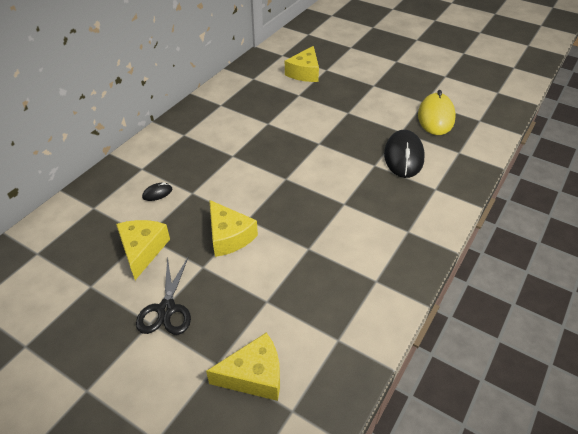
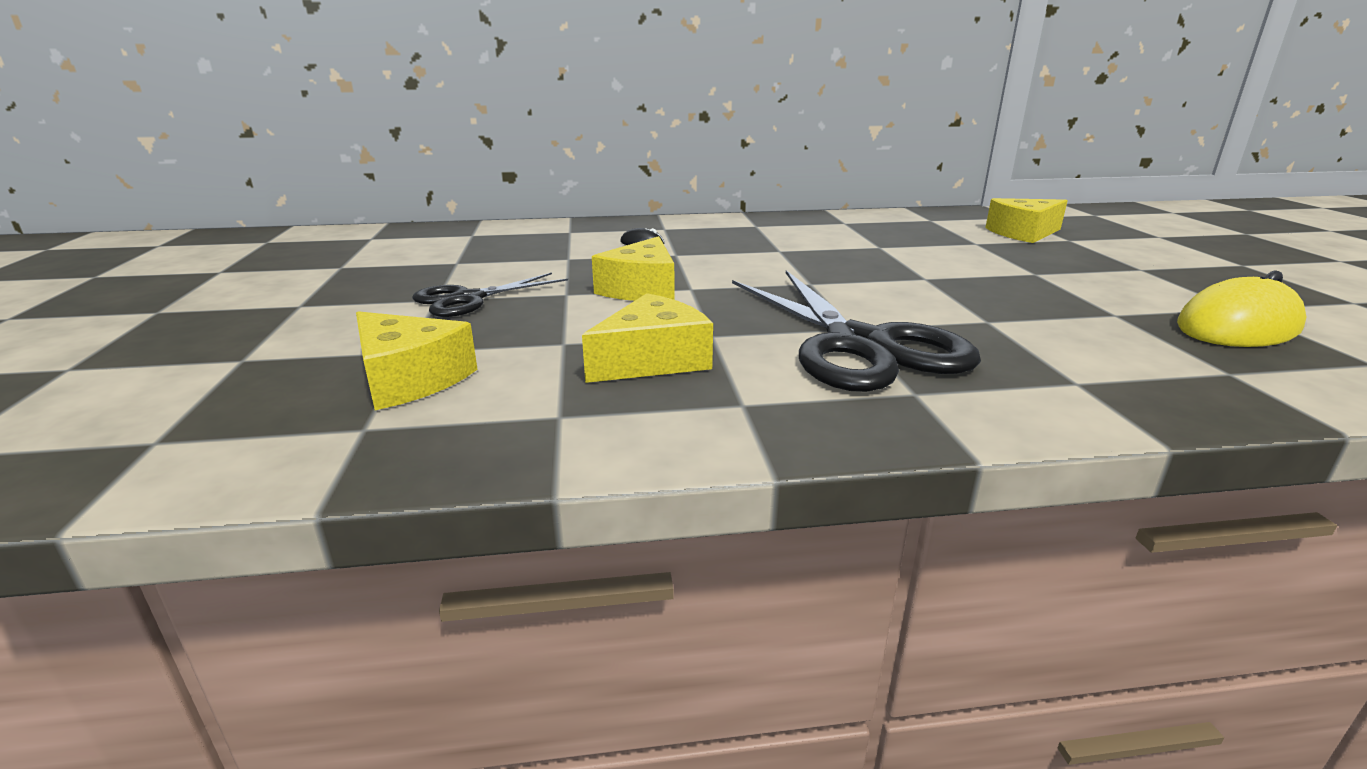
camera: 50 degrees right, 20 degrees down
yellow cheese [116,220,170,280] -> yellow cheese moved to [582,293,713,383]
black mouse [384,130,425,178] -> none
none -> black scissors [732,270,981,392]

